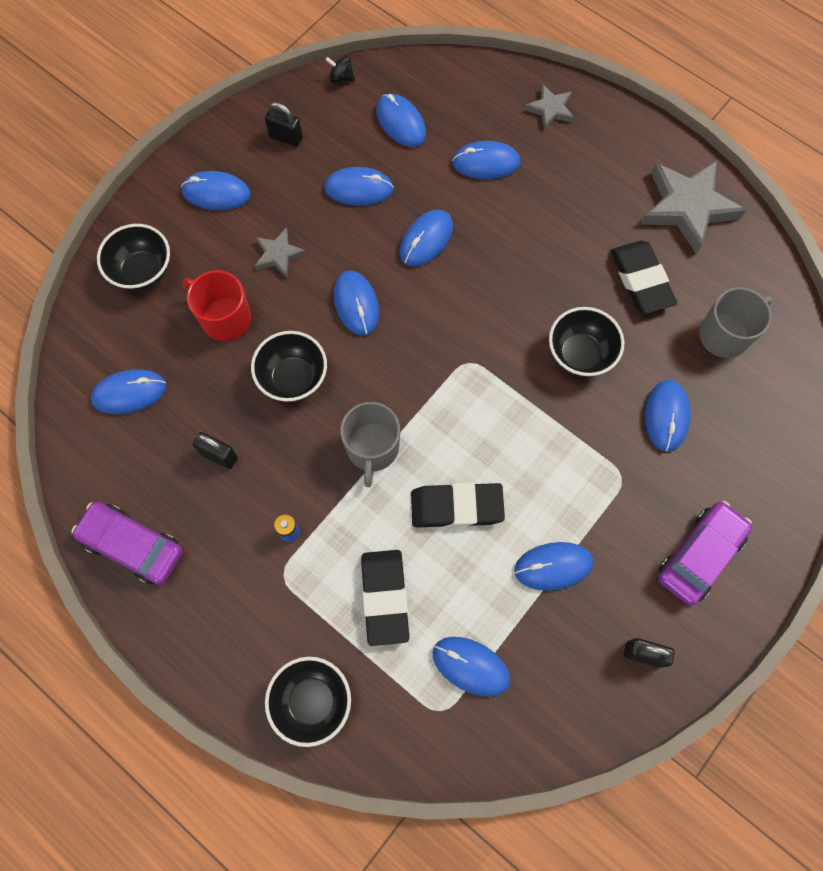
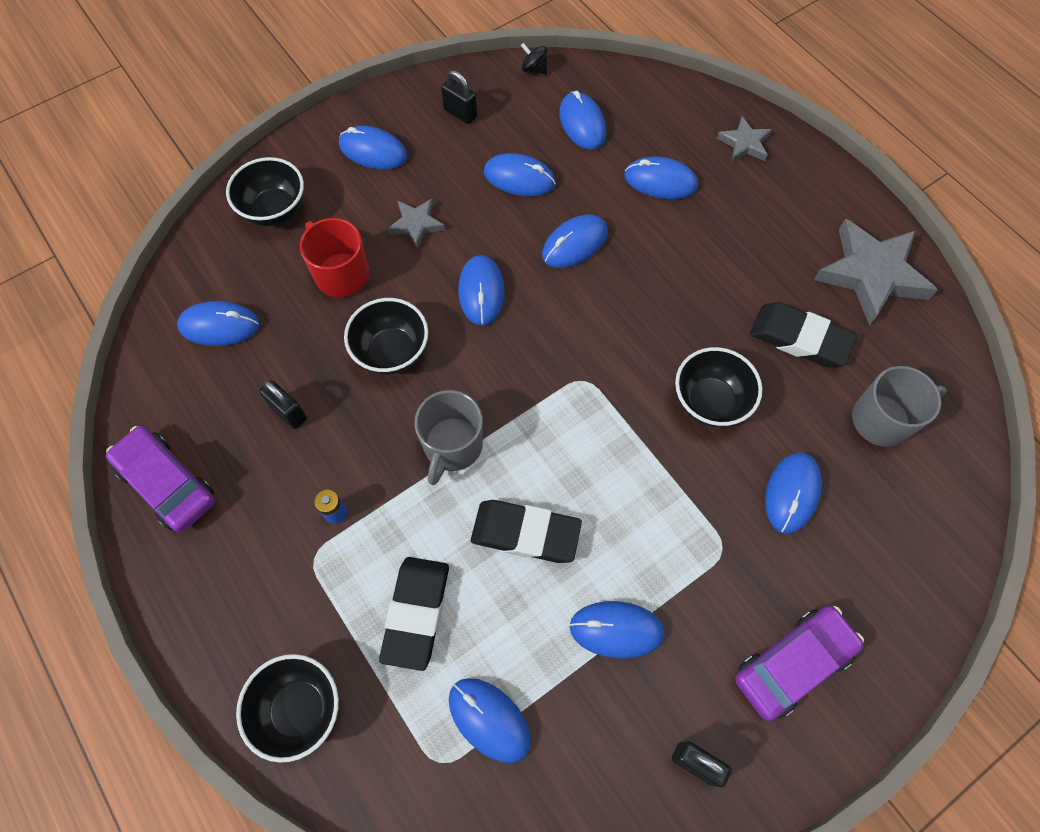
camera: 15 degrees right, 5 degrees down
black eraser [610,241,677,314] -> black eraser turned 60 degrees counterclockwise [750,302,857,367]

